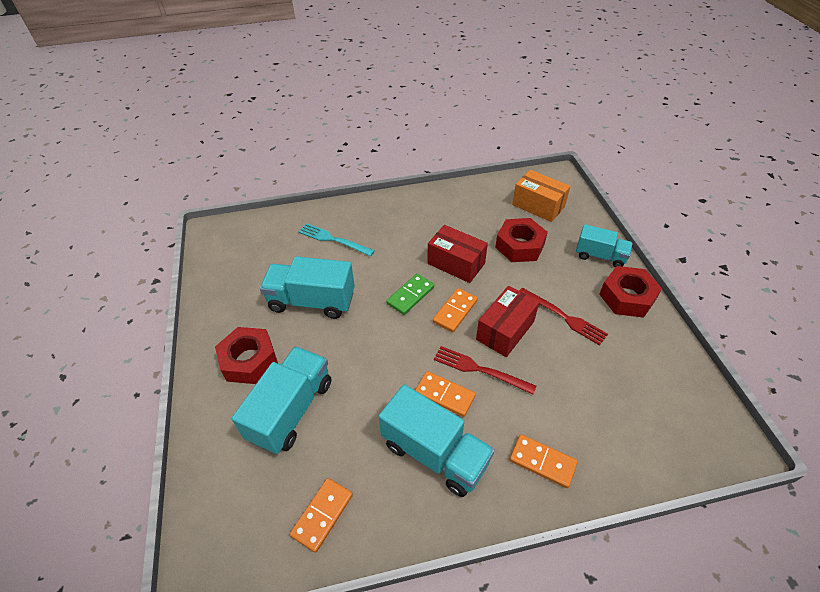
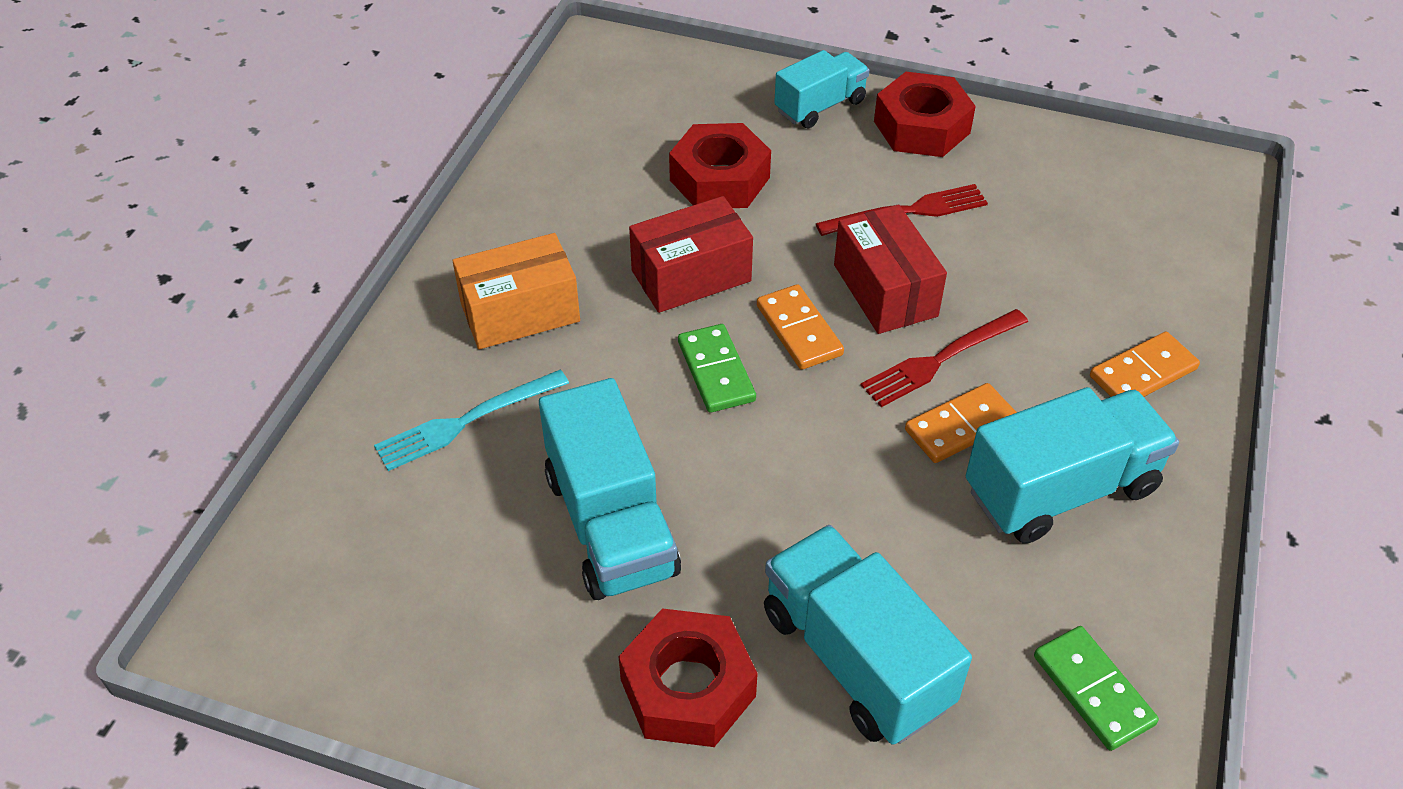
camera: 60 degrees left, 0 degrees up
turquoise truck [260,256,355,319] -> turquoise truck turned 60 degrees counterclockwise [539,378,681,600]
orange domino [290,478,353,553] -> green domino [1034,626,1159,751]
orange box [512,170,571,222] -> orange box moved to [453,233,580,349]

